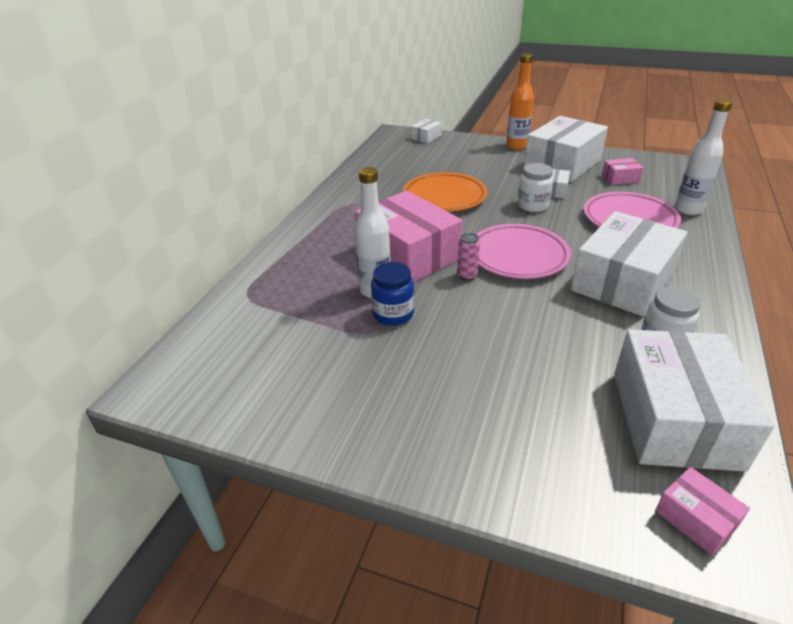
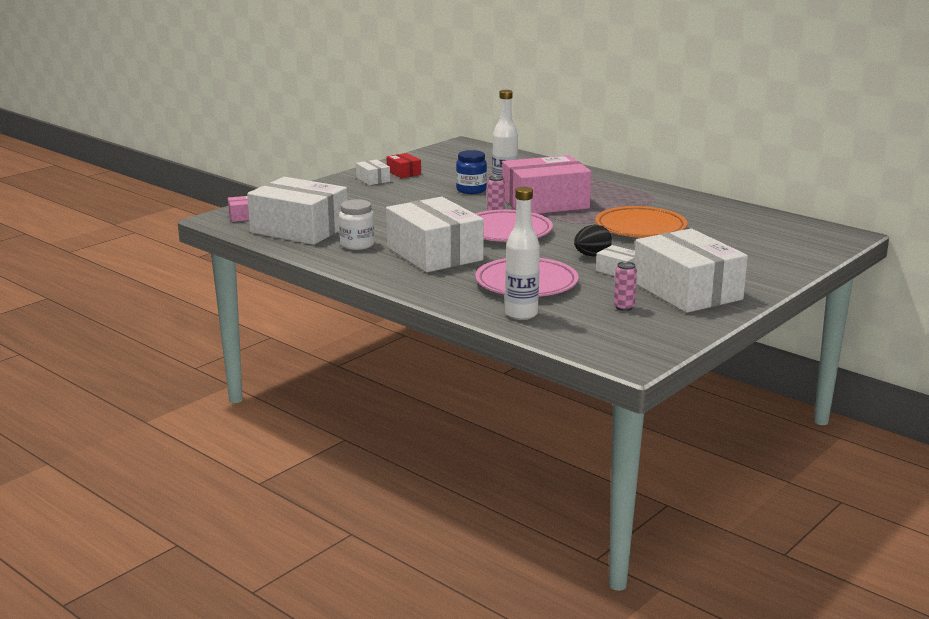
camera: 110 degrees right, 15 degrees down
white box [411,119,442,143] -> white box moved to [356,159,390,185]
orange bottle [506,53,534,150] -> none
white jar [518,163,554,212] -> black egg [574,225,612,256]
pink box [602,158,643,185] -> pink can [614,261,637,311]
none -> red box [387,153,421,178]

